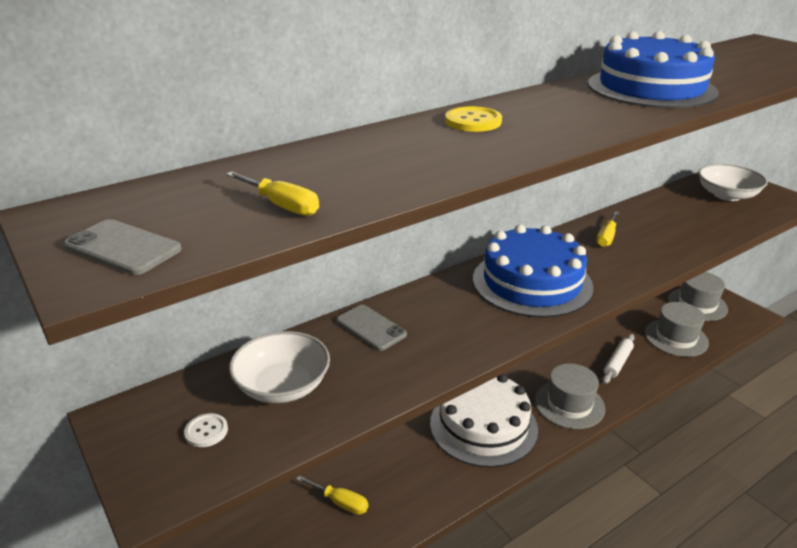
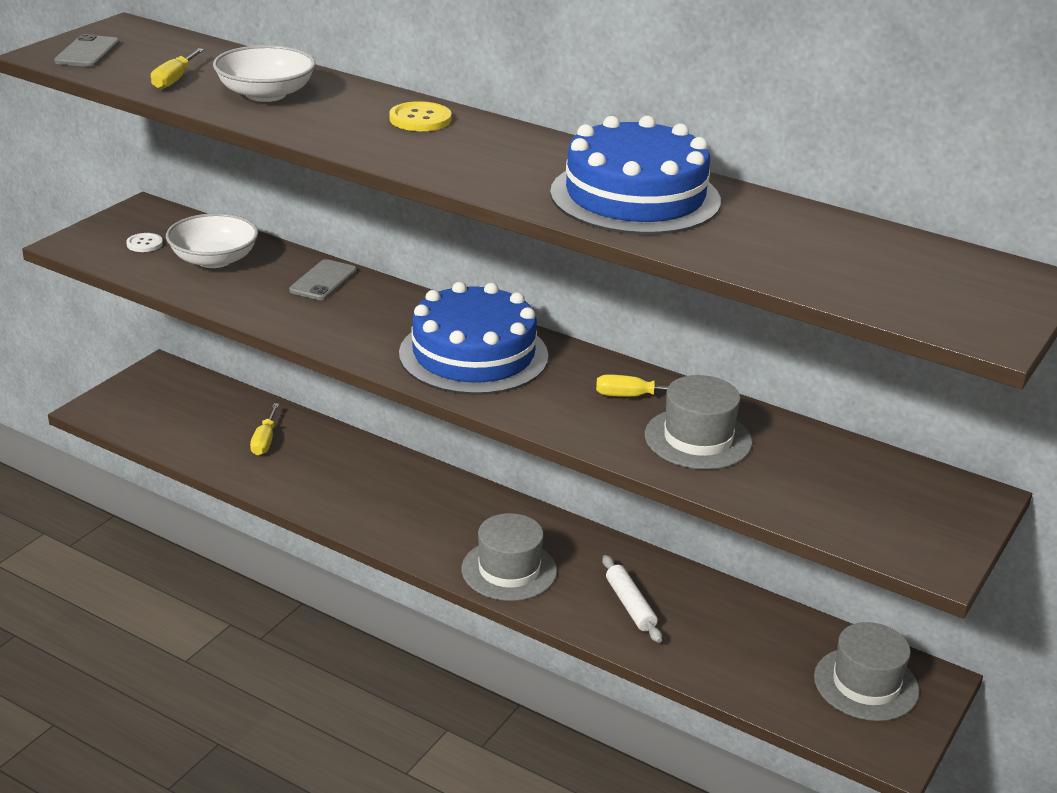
camera: 65 degrees right, 0 degrees up
white cake [430,374,538,467] -> none
white rolling pin [602,334,635,384] -> white rolling pin turned 60 degrees clockwise [602,555,662,643]
grey hat [645,302,709,357] -> grey hat moved to [645,375,752,470]
white bowl [698,164,768,201] -> white bowl moved to [213,45,315,102]

